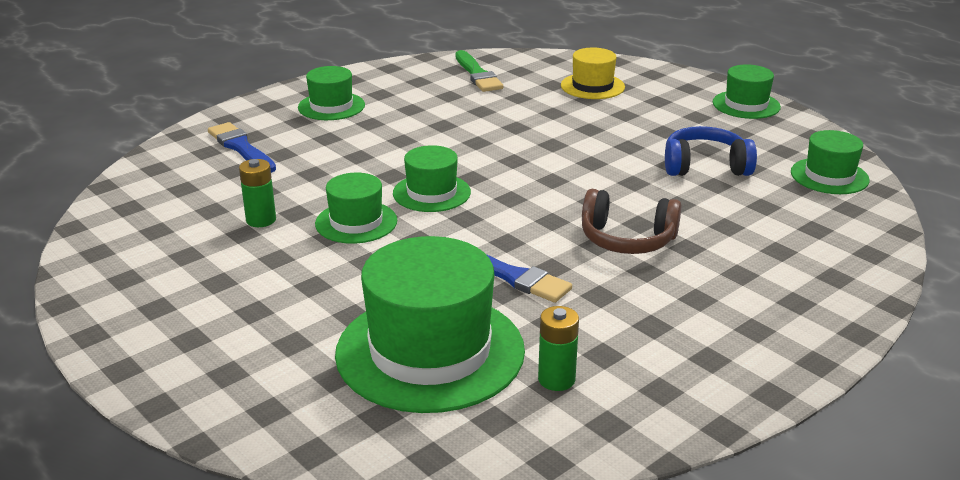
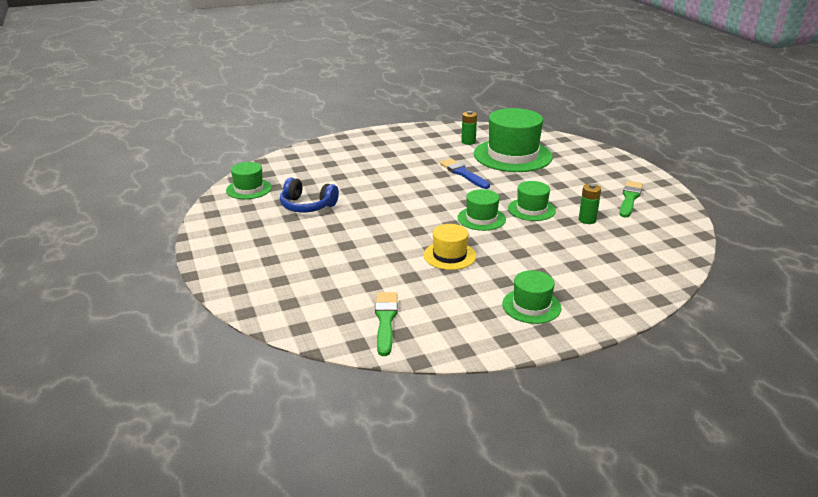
camera: 160 degrees left, 0 degrees up
blue brush [208,122,276,173] -> none
yellow hat [561,48,625,99] -> yellow hat moved to [423,224,476,270]
brown headphones [582,189,681,254] -> none
green hat [713,65,781,119] -> none
none -> green brush [620,181,643,218]

